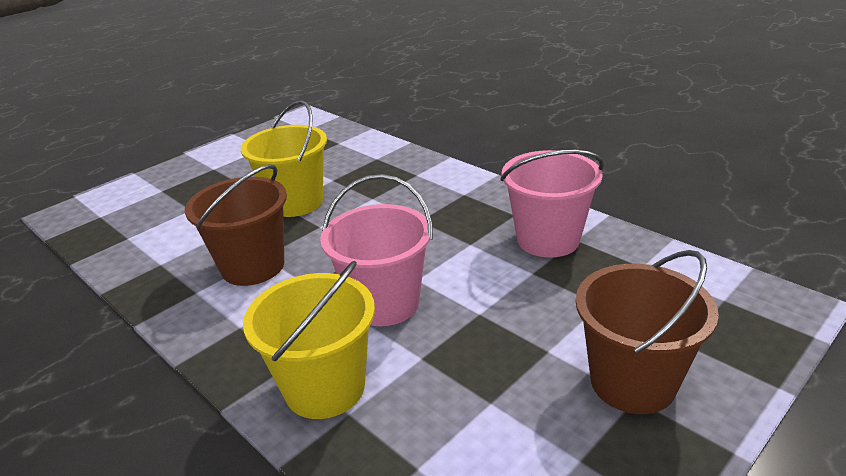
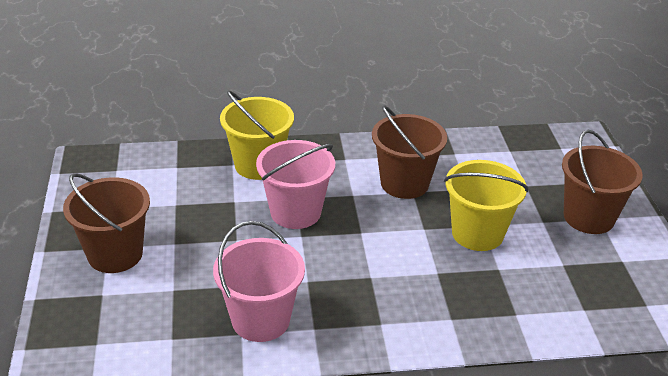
camera: 125 degrees right, 5 degrees up
none -> brown bucket [562,129,643,234]

